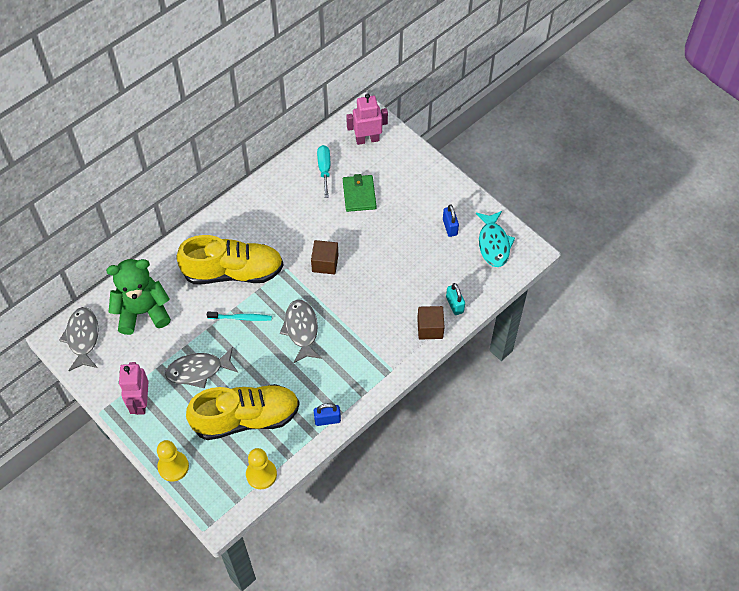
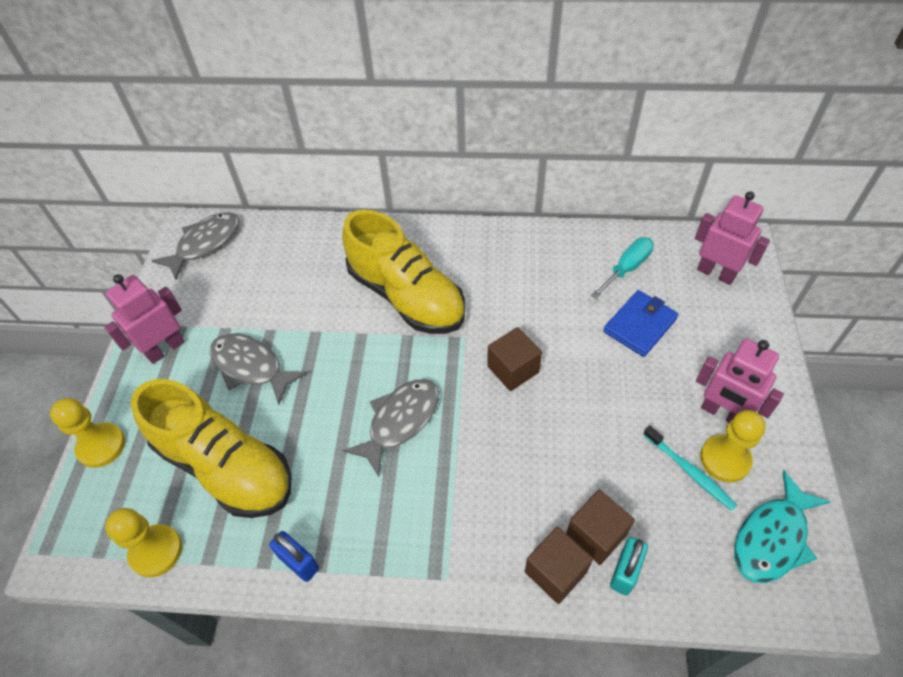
camera: 50 degrees right, 5 degrees down
green teddy bear [106,259,171,335] -> none
turquoise toothbrush [207,312,272,321] -> turquoise toothbrush moved to [643,426,737,511]
green wallet [343,174,376,212] -> blue wallet [603,290,679,357]
blue padlock [443,205,459,237] -> yellow pawn [700,410,766,483]
none -> brown cube [566,490,635,565]
none -> pink robot [696,339,784,423]

